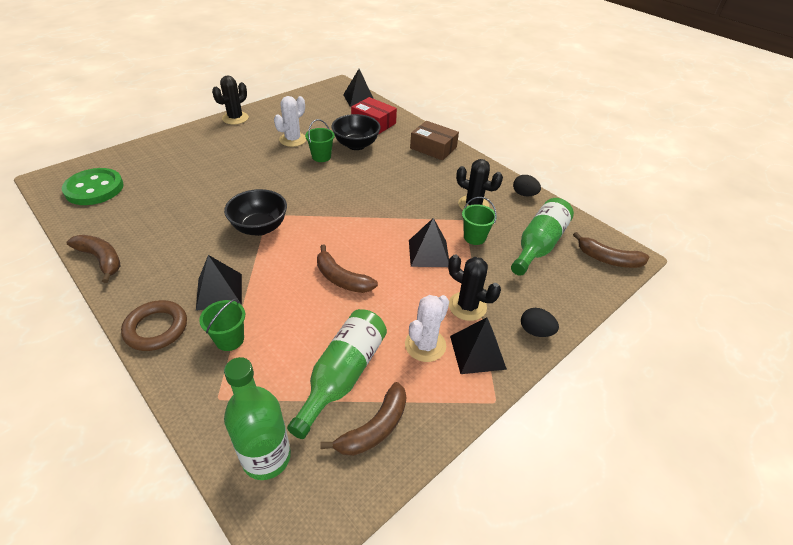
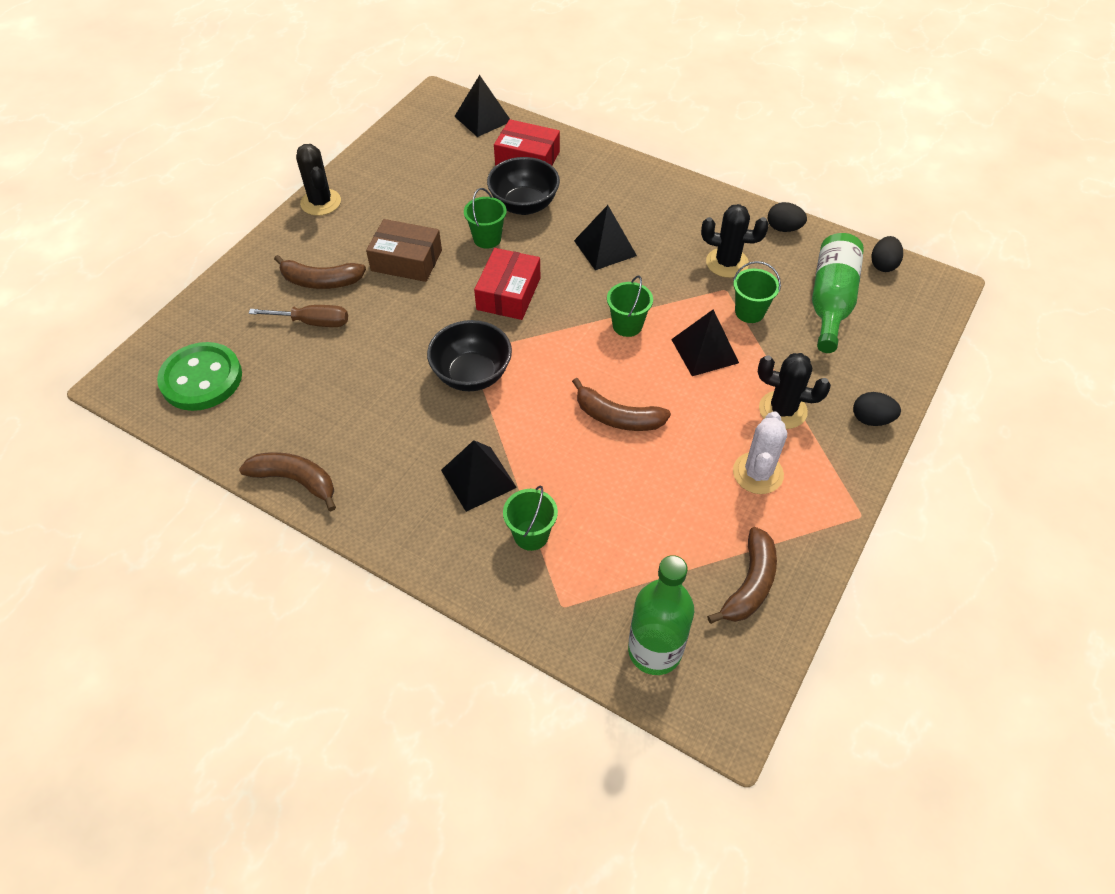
camera: 15 degrees left, 10 degrees up
brown ring [121,300,187,351] -> none
black cactus [212,75,249,125] -> black cactus turned 45 degrees counterclockwise [296,144,341,216]
white cactus [274,96,307,147] -> none
green bottle [287,309,387,439] -> none
brown box [410,121,459,160] -> brown box moved to [366,219,442,282]
black pyramid [450,318,507,374] -> black pyramid moved to [574,205,637,270]
brown banana [573,232,650,268] -> brown banana moved to [274,255,366,289]
none -> brown screwdriver [249,305,348,327]
none -> red box [474,248,541,320]
none -> green bucket [607,275,653,337]
none -> black egg [871,236,903,272]

